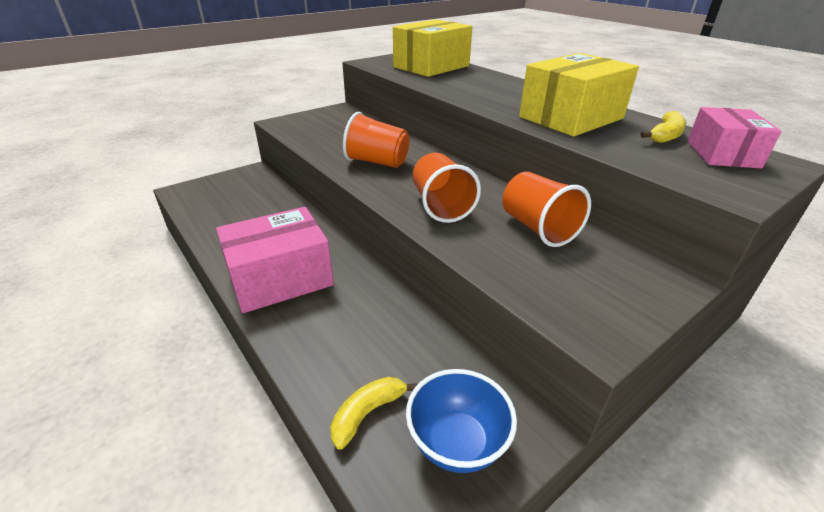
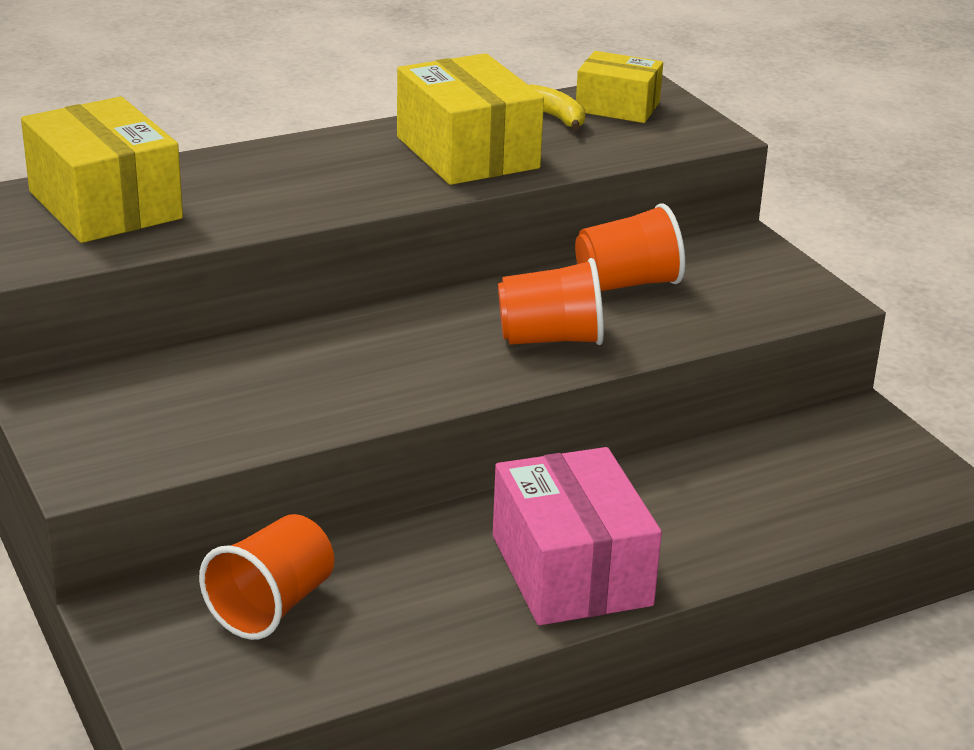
camera: 80 degrees left, 5 degrees down
yellow banana [330,377,418,450] -> none
orange cup [343,112,409,168] -> orange cup moved to [199,514,334,640]
blue bowl [406,369,517,473] -> none
pink box [687,107,782,169] -> yellow box [576,51,663,123]

